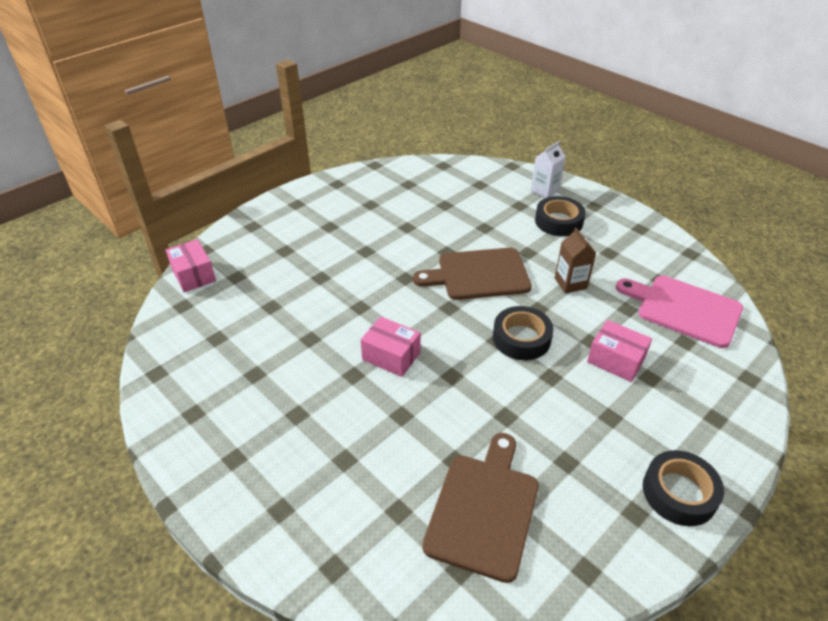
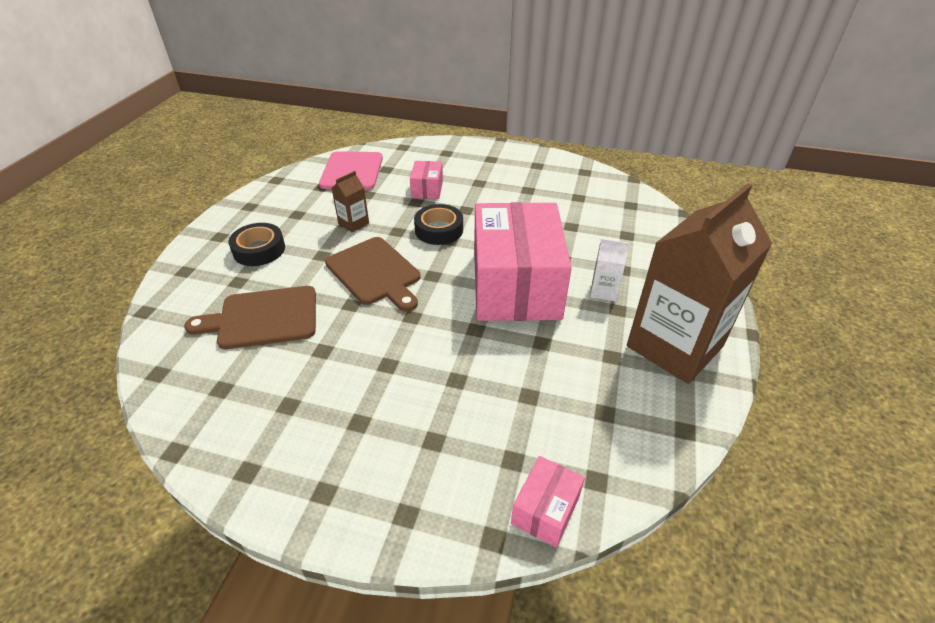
camera: 120 degrees left, 0 degrees up
pink box [361,316,421,377] -> pink box [474,202,572,321], size x2.39
brown cutting board [422,433,539,583] -> brown cutting board moved to [184,286,316,349]
white carton [531,141,566,198] -> white carton moved to [590,238,629,302]
black tape [643,450,724,526] -> none
none -> brown carton [627,183,772,384]

